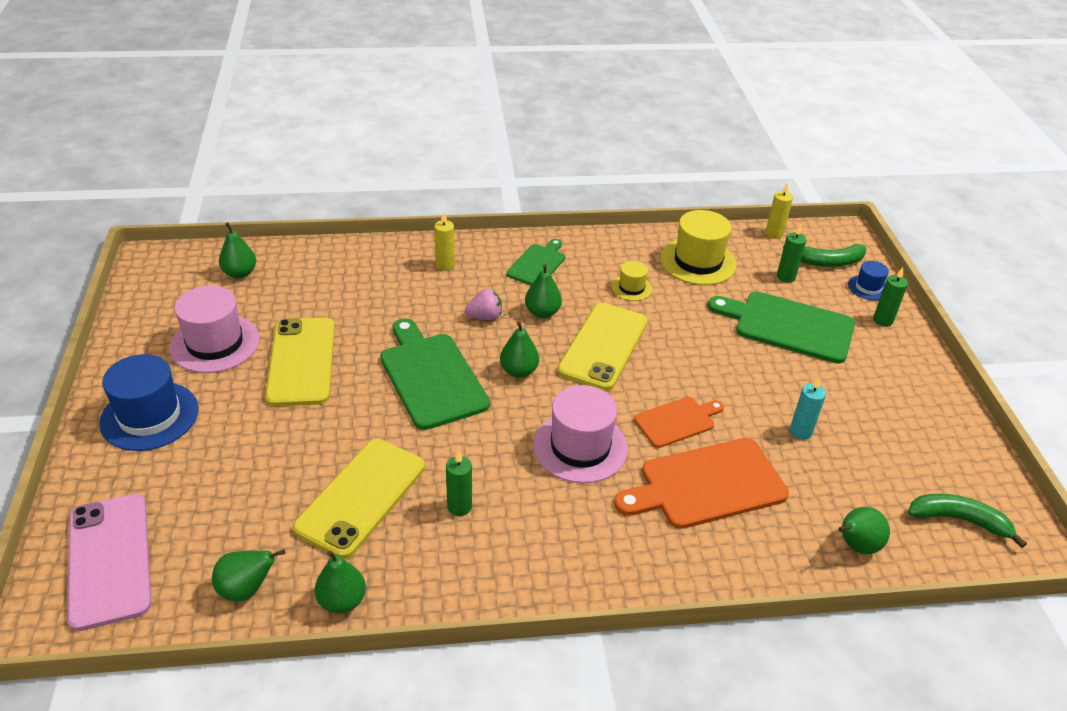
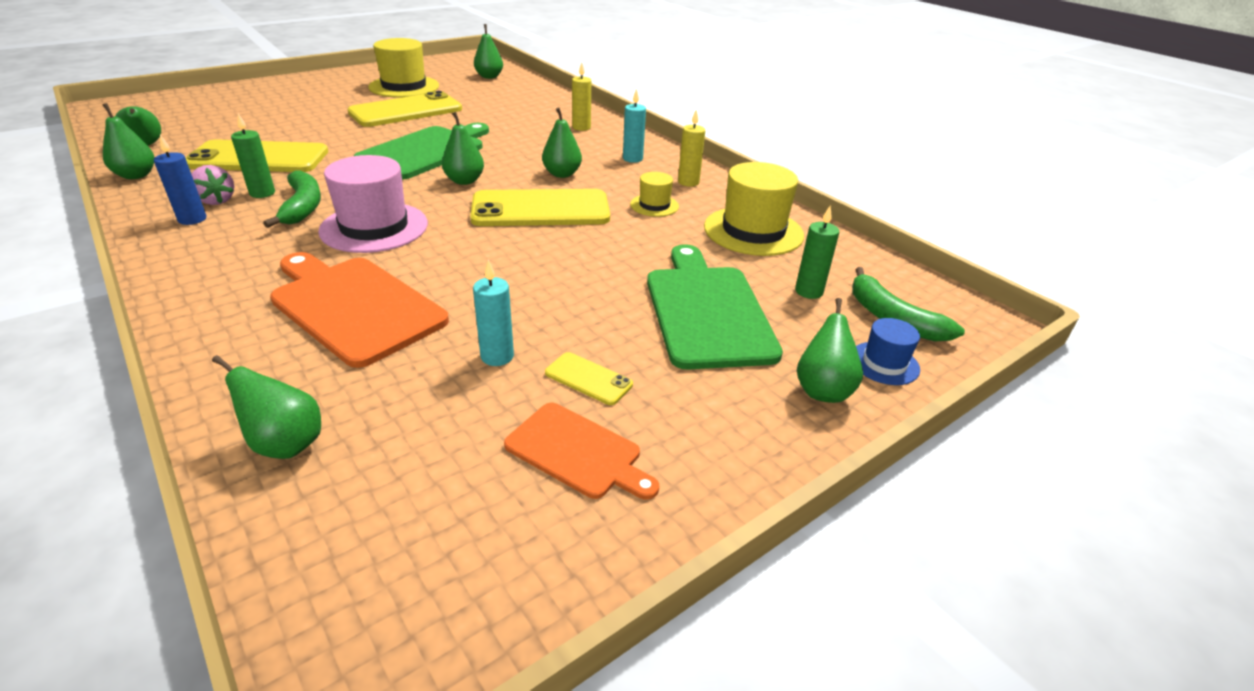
camera: 60 degrees right, 5 degrees down
pink phone [67,494,152,631] -> none
blue hat [99,354,199,451] -> none
pink hat [170,286,260,373] -> yellow hat [368,38,439,98]
pink strawberry [465,289,502,320] -> pink strawberry moved to [191,165,235,205]
green cutting board [506,239,565,285] -> turquoise candle [623,89,646,163]
orange cutting board [634,397,724,448] -> orange cutting board moved to [504,403,659,500]
yellow candle [765,183,793,239] -> yellow candle moved to [678,110,705,187]
green candle [873,267,908,326] -> green pear [797,298,863,403]
green banana [908,494,1027,548] -> green banana moved to [263,171,321,228]
none -> blue candle [154,135,207,225]
none -> yellow phone [545,352,633,405]

